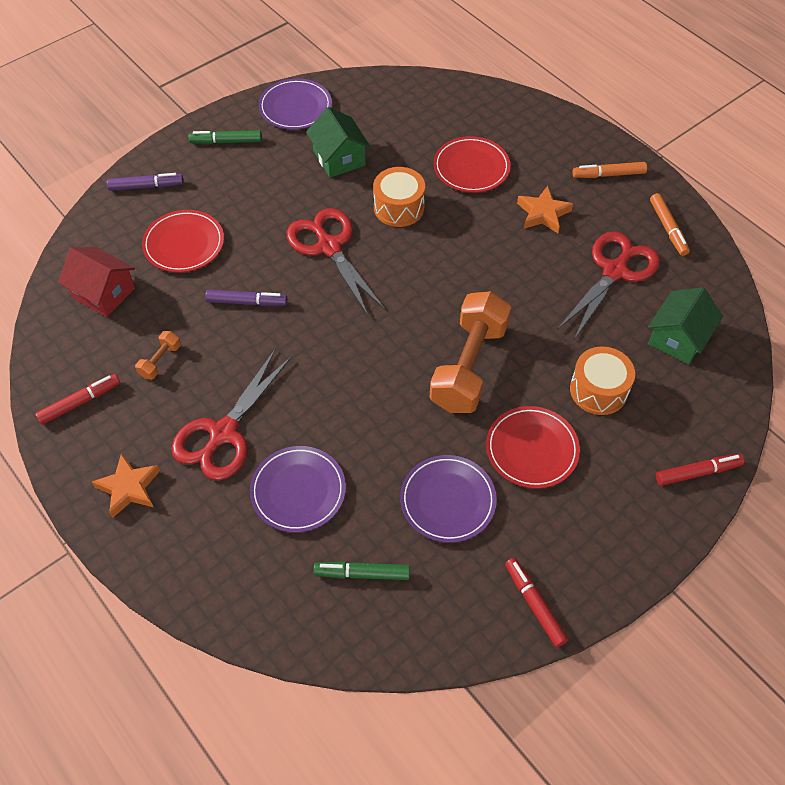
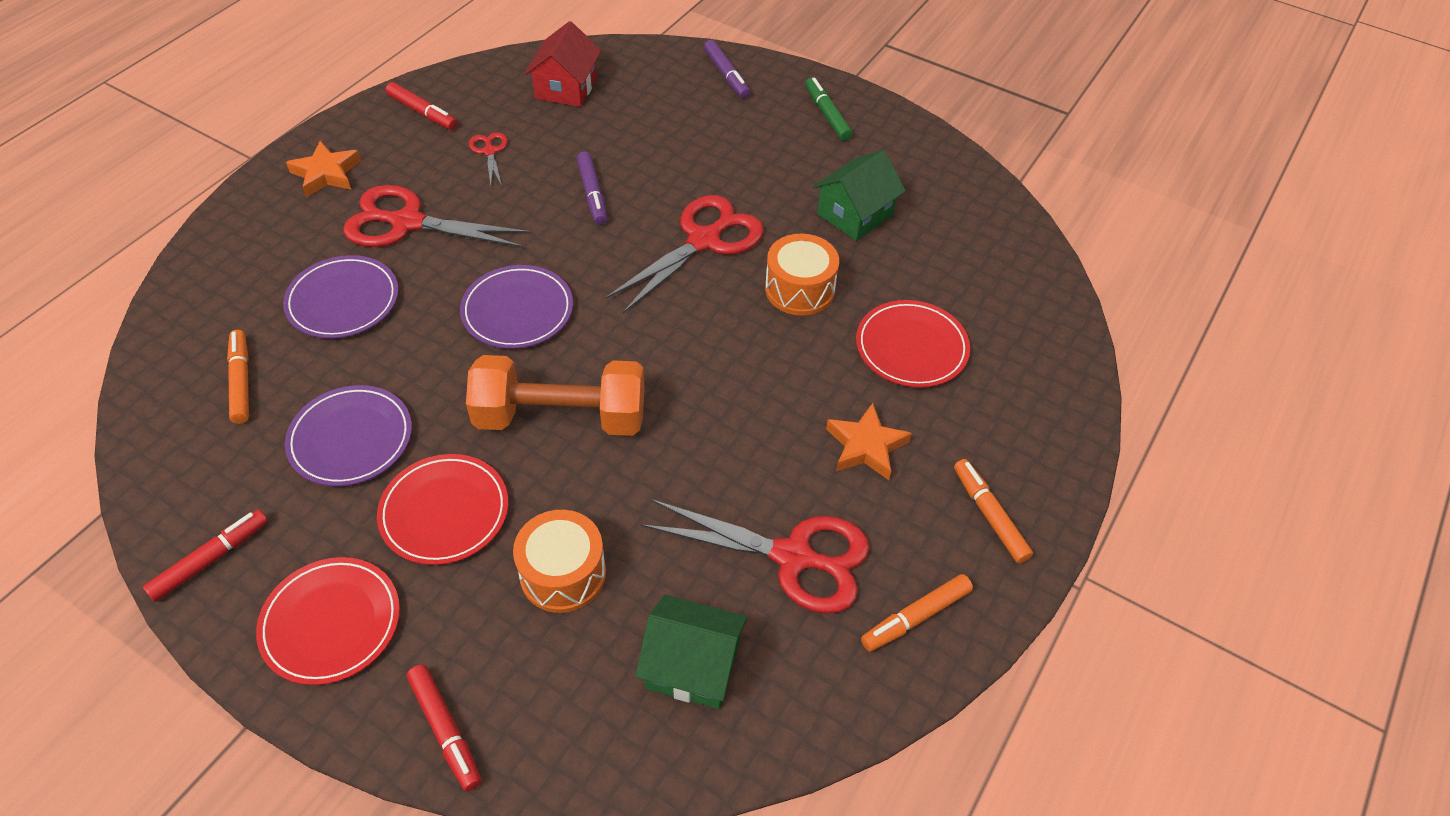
camera: 70 degrees right, 5 degrees down
orange dumbbell [135,331,181,380] -> red scissors [469,132,508,186]
red plate [142,210,224,273] -> red plate moved to [256,557,400,685]
purple plate [258,78,332,130] -> purple plate moved to [460,265,573,349]
green marker [313,561,410,580] -> orange marker [227,330,249,424]

